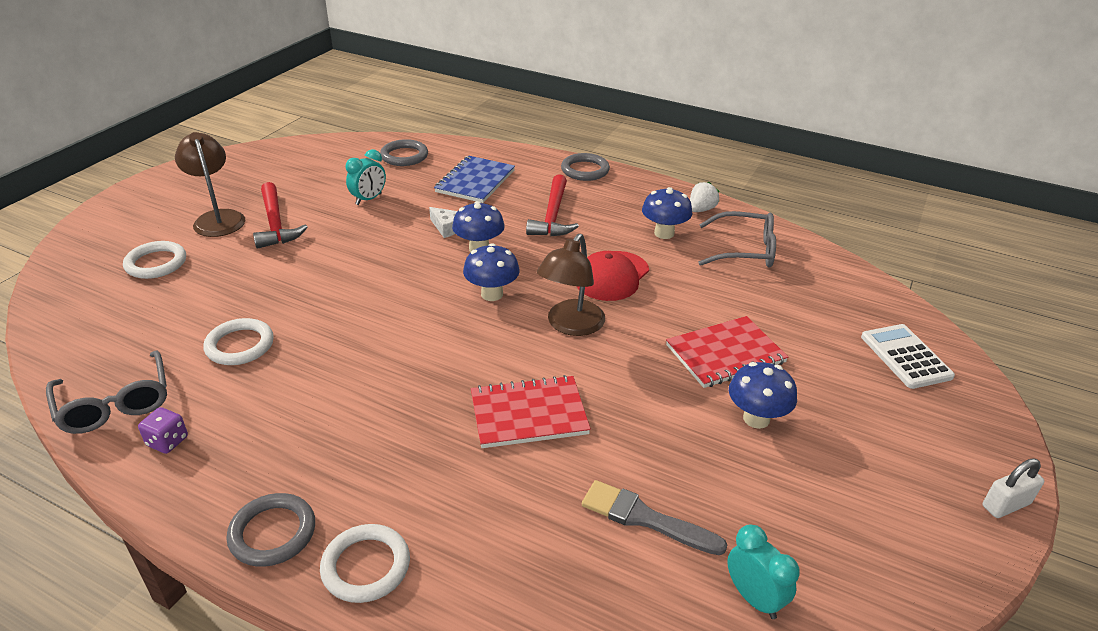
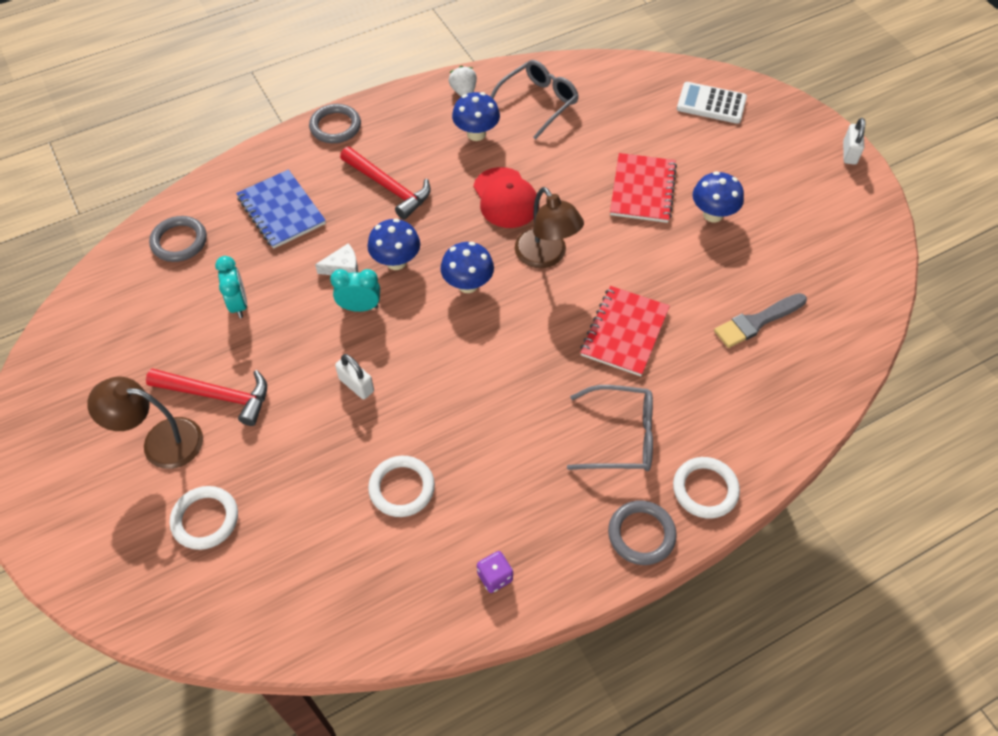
camera: 55 degrees left, 20 degrees up
grey glasses [46,350,167,434] -> grey glasses moved to [567,385,653,471]
turquoise clock [727,525,800,619] -> turquoise clock moved to [330,269,380,312]
none -> white padlock [335,354,374,399]

